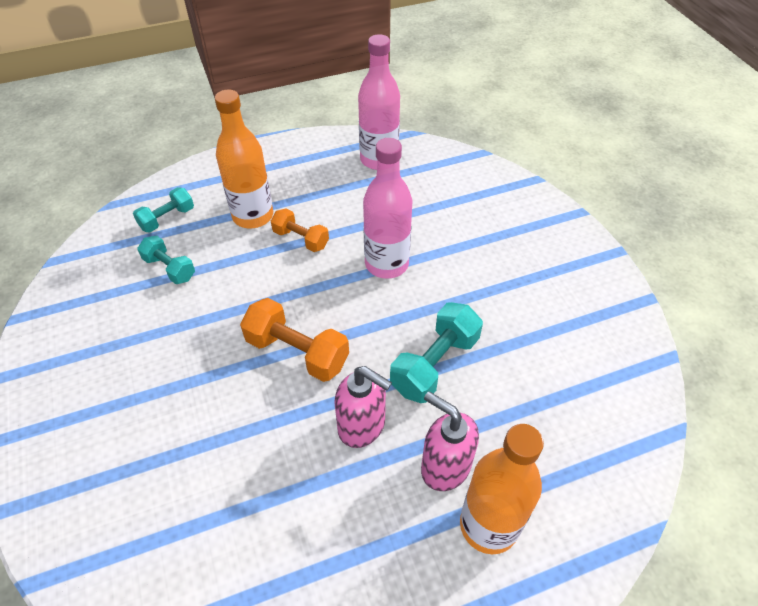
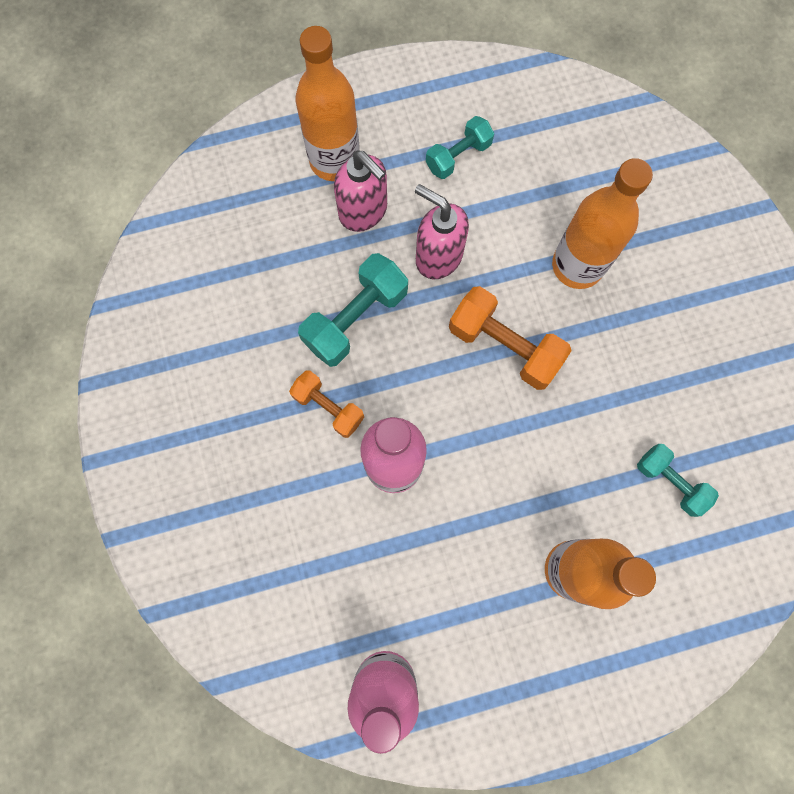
camera: 175 degrees left, 25 degrees up
turquoise dumbbell [133,187,194,232] -> turquoise dumbbell moved to [426,116,494,179]
orange dumbbell [271,209,329,252] -> orange dumbbell moved to [289,370,364,438]
none -> orange bottle [552,158,653,289]

